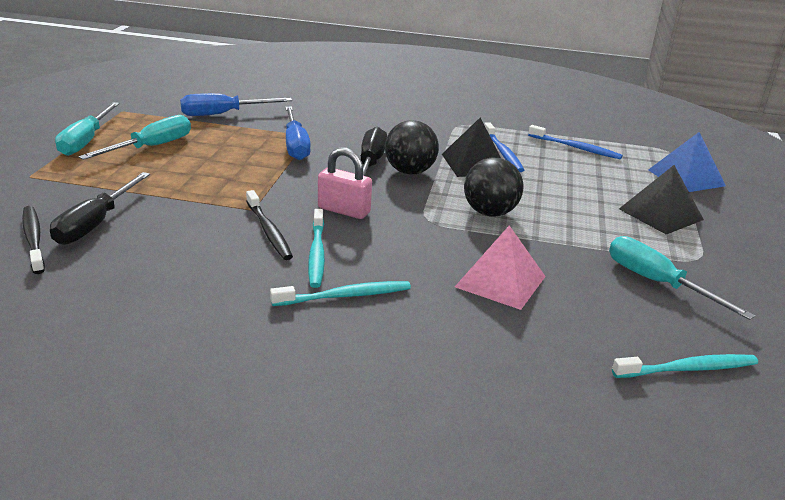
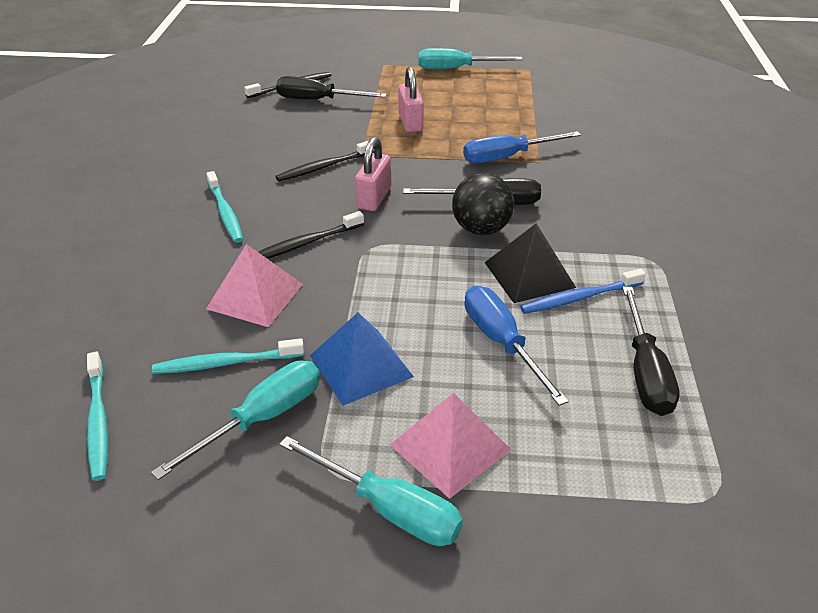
camera: 85 degrees right, 10 degrees up
turquoise screwdriver [79,115,191,160] -> turquoise screwdriver moved to [279,436,463,546]
blue screwdriver [180,93,292,116] -> blue screwdriver moved to [465,286,569,406]
turquoise toothbrush [308,209,325,288] -> turquoise toothbrush moved to [152,338,304,374]
black ball [464,157,524,217] -> none
blue toothbrush [528,125,623,159] -> black screwdriver [622,287,680,416]
black pyramid [619,165,704,235] -> pink pyramid [390,393,511,499]
blue pyramid [648,132,726,192] -> blue pyramid moved to [310,313,414,406]
none -> black toothbrush [259,211,364,259]
none -> pink padlock [398,67,424,132]

